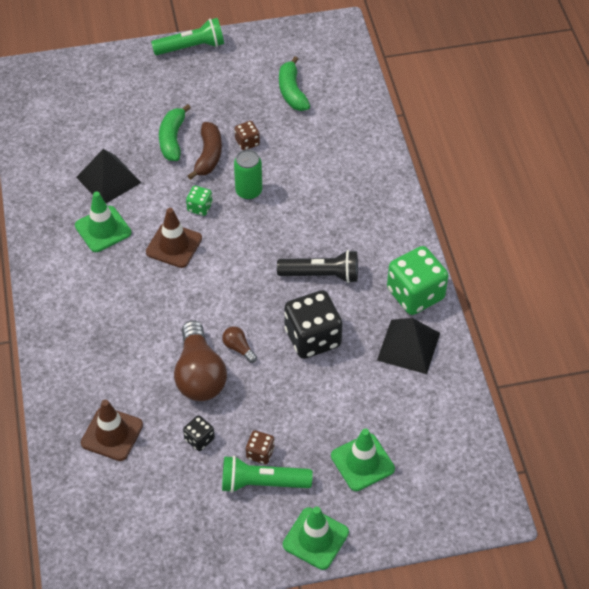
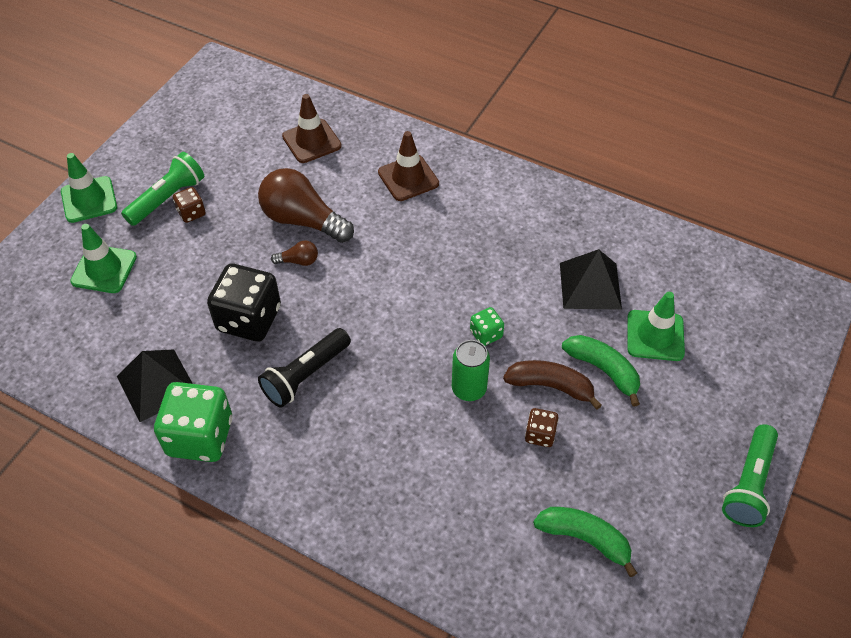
camera: 130 degrees right, 0 degrees up
green traffic cone [75,192,131,252] -> green traffic cone moved to [627,292,685,361]
brown traffic cone [146,208,202,268] -> brown traffic cone moved to [378,131,439,201]
black dice [183,415,215,451] -> none
brown banana [188,122,222,180] -> brown banana turned 150 degrees clockwise [503,360,602,410]

